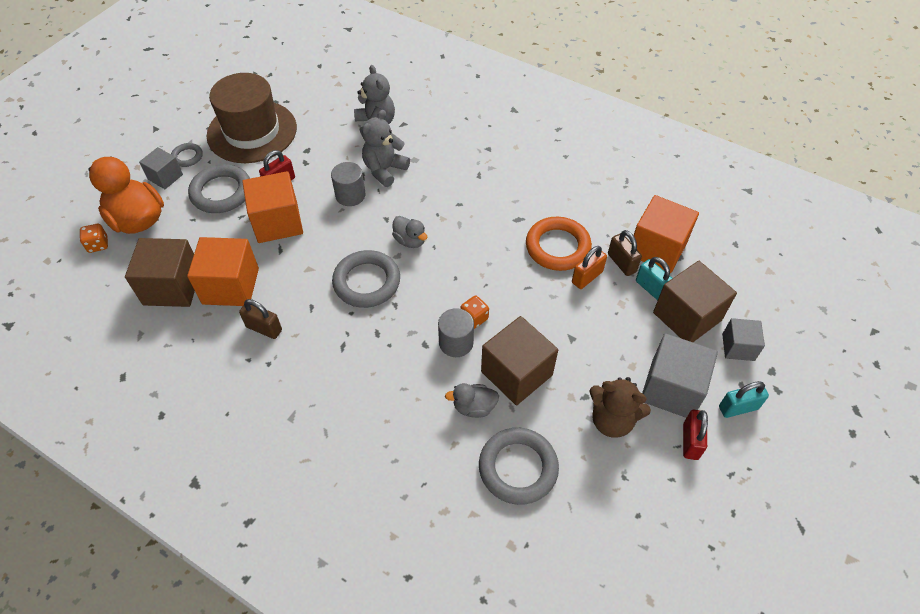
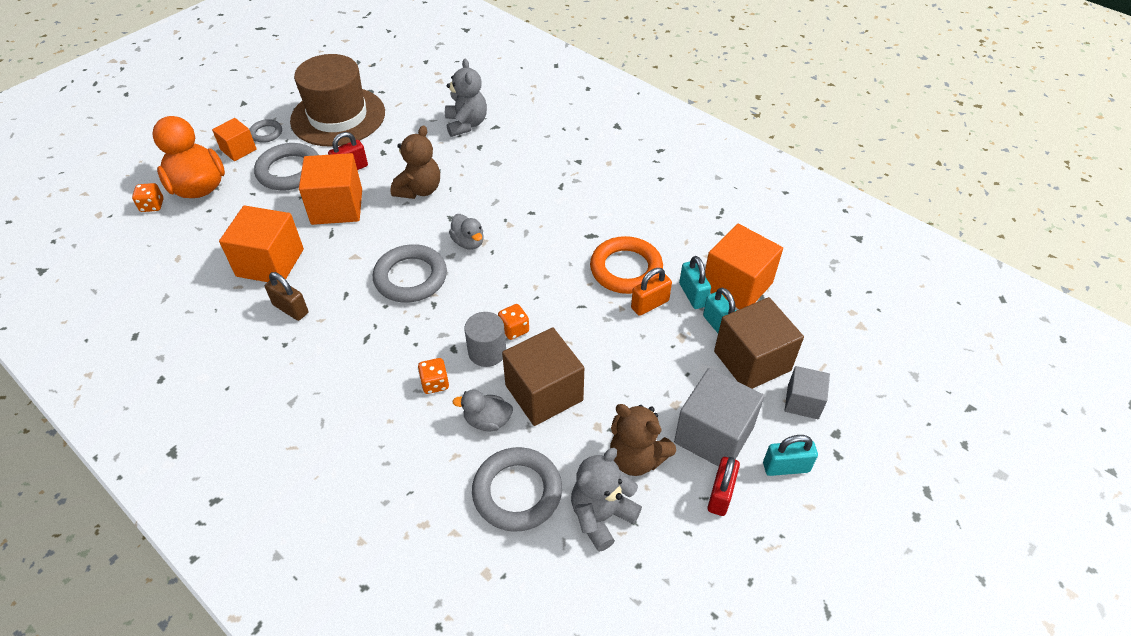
camera: 10 degrees right, 5 degrees down
brown cube [125,238,195,307] -> none
grey cube [139,147,183,189] -> orange cube [212,118,257,161]
grey cylinder [331,162,366,206] -> brown teddy bear [390,125,440,199]
grey teddy bear [362,110,410,187] -> grey teddy bear moved to [571,448,642,552]
brown padlock [608,230,642,276] -> turquoise padlock [679,256,711,309]
none -> orange dice [418,358,449,394]

